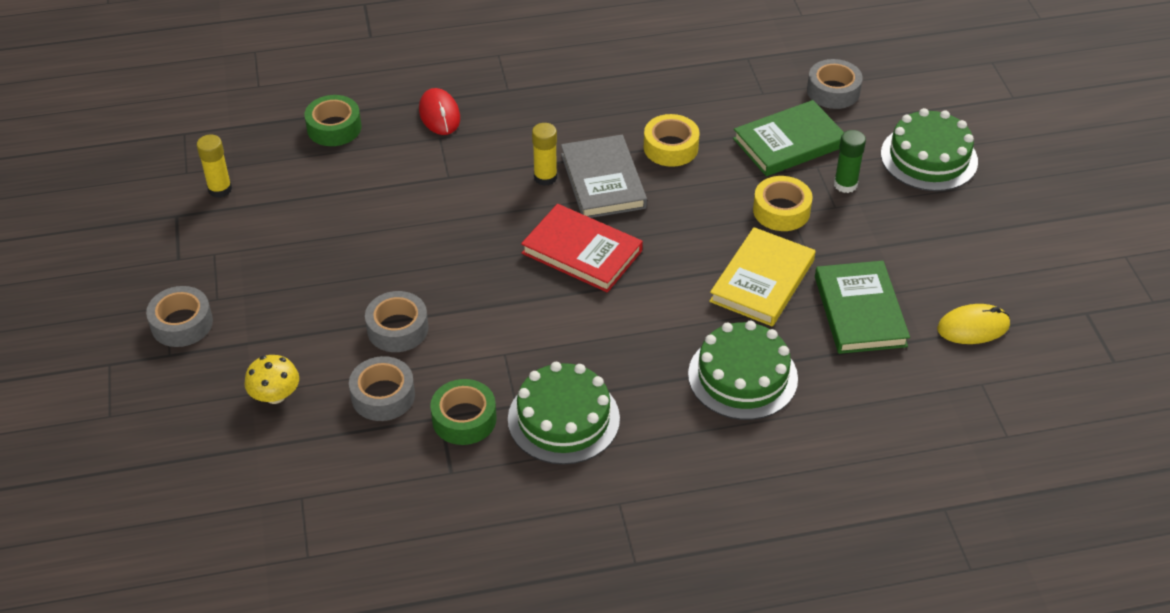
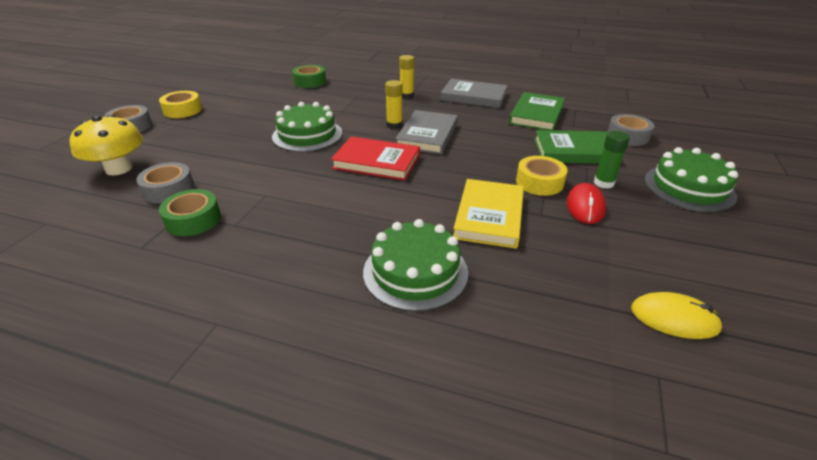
camera: 30 degrees right, 10 degrees down
yellow glue stick [197,135,232,198] -> yellow glue stick moved to [399,55,414,99]
yellow mushroom [244,355,299,404] -> yellow mushroom [70,115,143,175], size x1.63
grey tape [365,291,429,352] -> none
red mouse [419,88,460,135] -> red mouse moved to [567,183,606,224]
green cake [508,362,620,465] -> green cake moved to [272,102,342,152]
red book [521,204,643,293] -> red book turned 45 degrees counterclockwise [331,137,420,181]
yellow tape [644,114,700,167] -> yellow tape moved to [159,91,202,118]
yellow book [709,227,816,327] -> yellow book turned 45 degrees counterclockwise [453,179,524,249]
green book [815,261,910,354] -> green book moved to [509,92,565,130]
none -> grey book [441,78,508,108]

